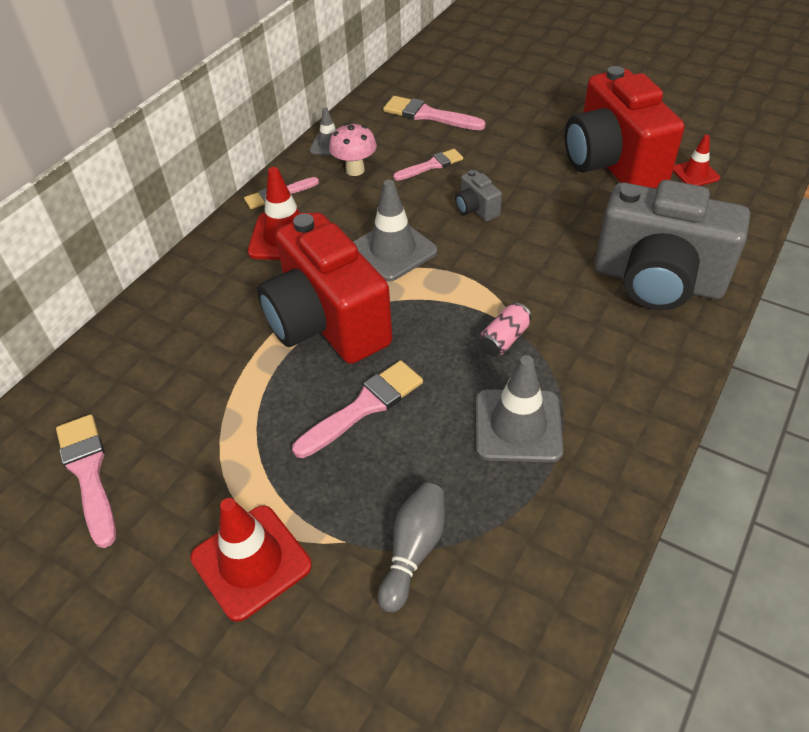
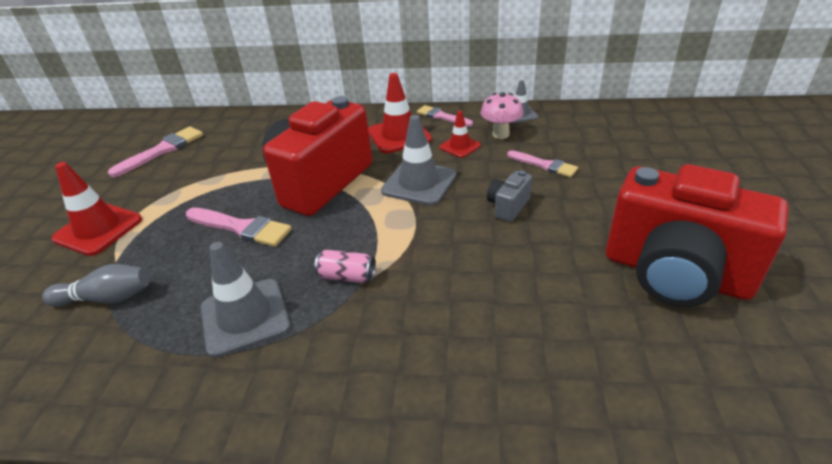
camera: 65 degrees right, 10 degrees down
pink brush [383,96,486,130] -> none
red camera [565,66,685,189] -> red camera turned 105 degrees counterclockwise [606,164,789,307]
grey camera [595,180,750,310] -> none
red traffic cone [673,135,720,186] -> red traffic cone moved to [439,111,481,158]

